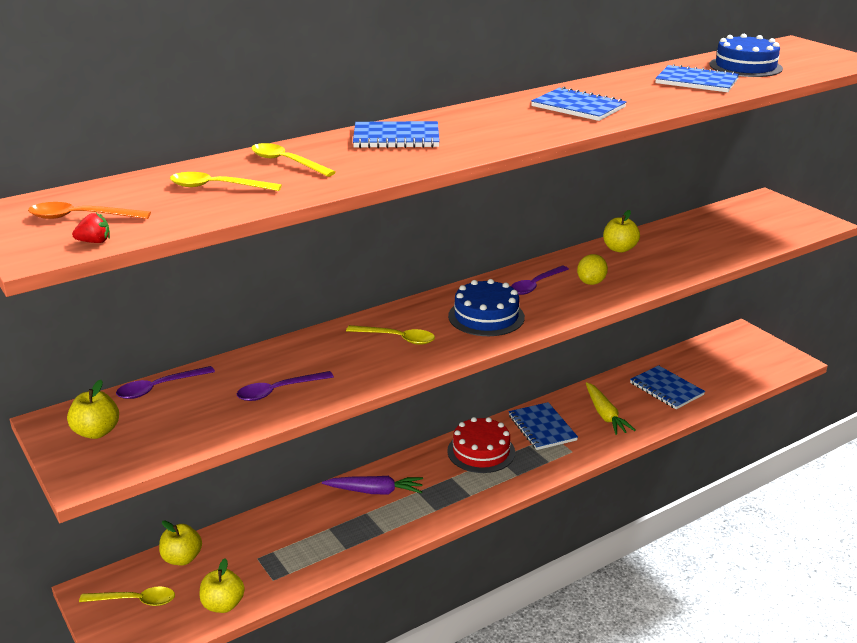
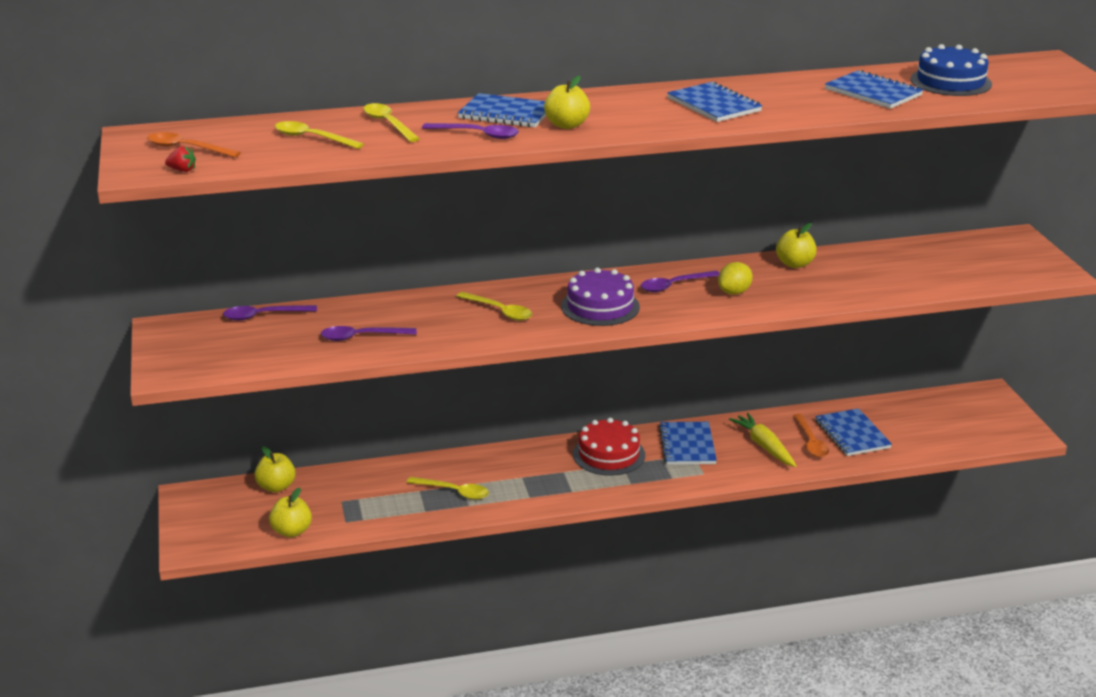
camera: 20 degrees right, 0 degrees up
yellow apple [67,380,119,439] -> yellow apple moved to [544,76,590,129]
yellow spoon [79,586,175,606] -> yellow spoon moved to [407,477,489,500]
purple carrot [322,476,423,495] -> none
blue cake [448,279,525,336] -> purple cake [561,268,640,326]
yellow carrot [586,382,636,435] -> yellow carrot turned 150 degrees clockwise [729,413,796,467]
none -> purple spoon [422,123,519,139]
none -> orange spoon [793,414,829,458]

